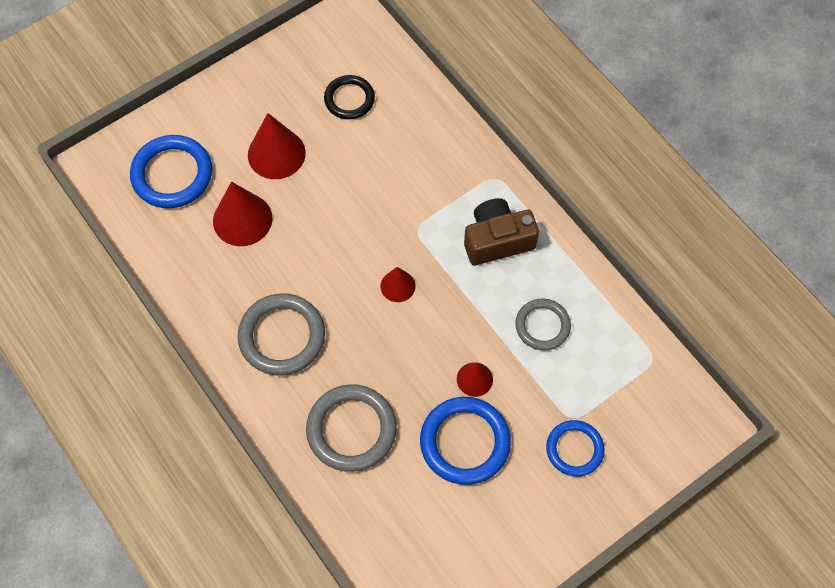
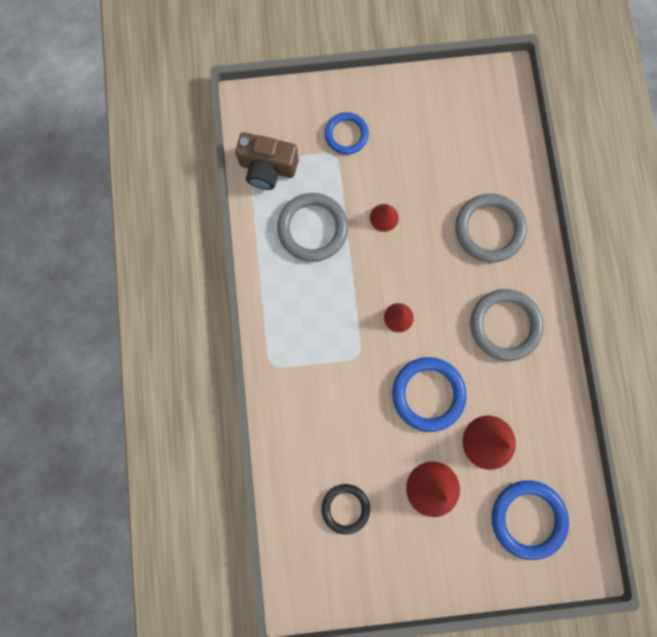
camera: 150 degrees left, 15 degrees up
blue ring [420,397,511,485] -> blue ring moved to [392,357,467,432]
brown camera [464,198,539,265] -> brown camera moved to [235,132,299,190]
grey ring [515,298,571,351] -> grey ring [277,193,348,262], size x1.56

